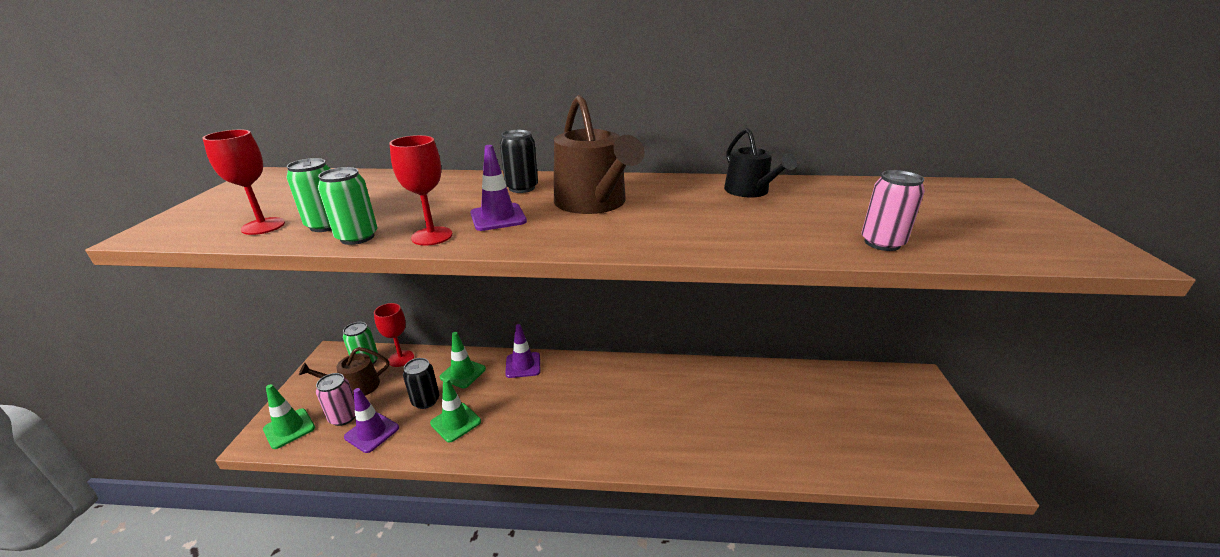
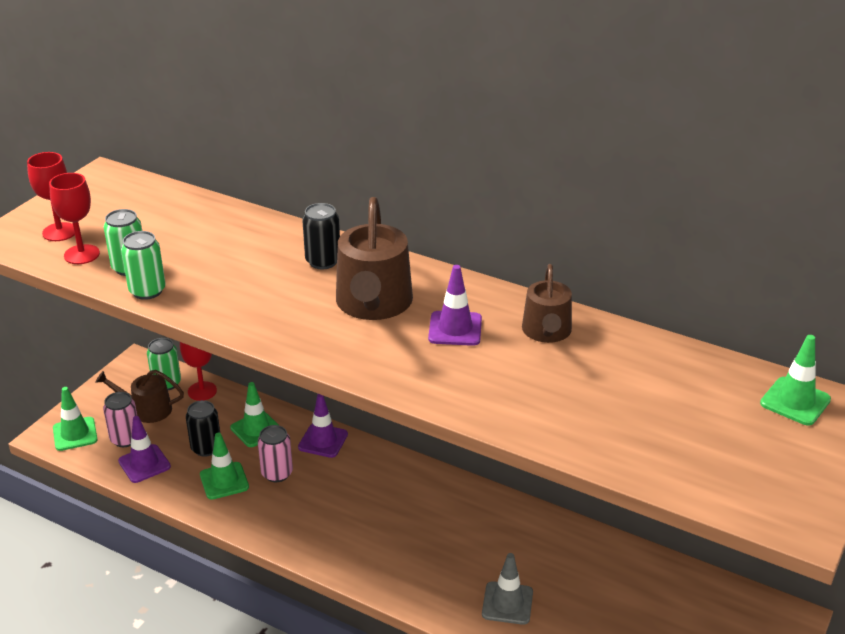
camera: 25 degrees right, 5 degrees up
red goblet [389,135,453,246] -> red goblet moved to [27,152,75,241]
purple traffic cone [470,145,527,231] -> purple traffic cone moved to [428,265,482,346]
black watering can [724,128,797,197] -> brown watering can [522,264,572,343]
pink can [862,170,925,251] -> pink can moved to [258,425,293,482]
none -> grey traffic cone [482,553,533,625]
none -> green traffic cone [760,335,831,426]

